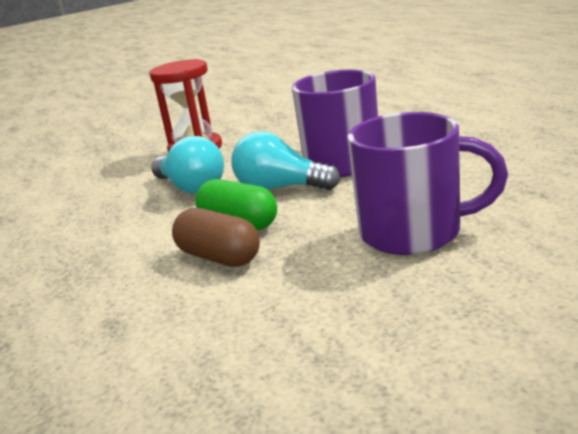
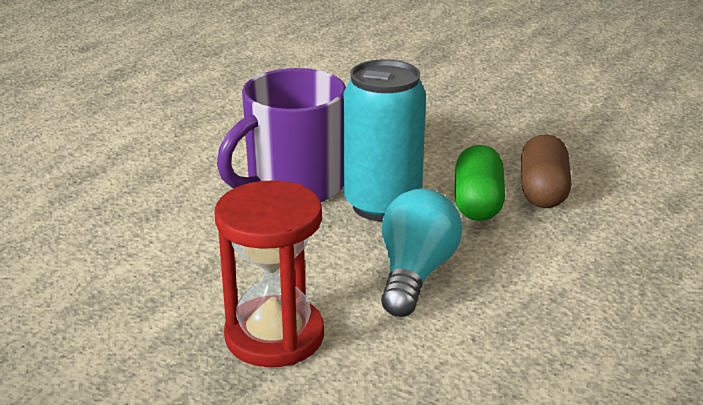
camera: 125 degrees left, 5 degrees up
turquoise light bulb [231,131,340,190] -> turquoise can [344,59,426,221]
purple mug [347,112,508,255] -> none

